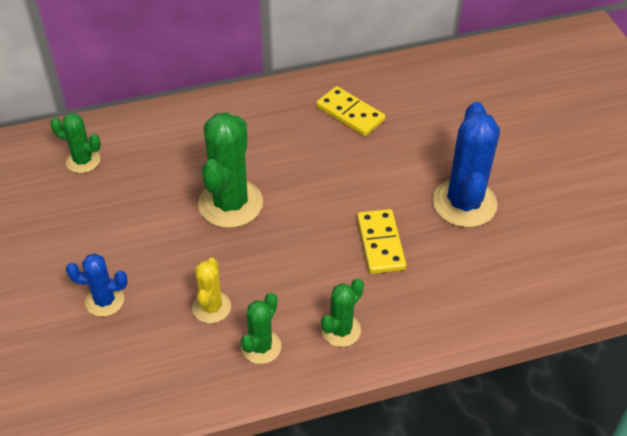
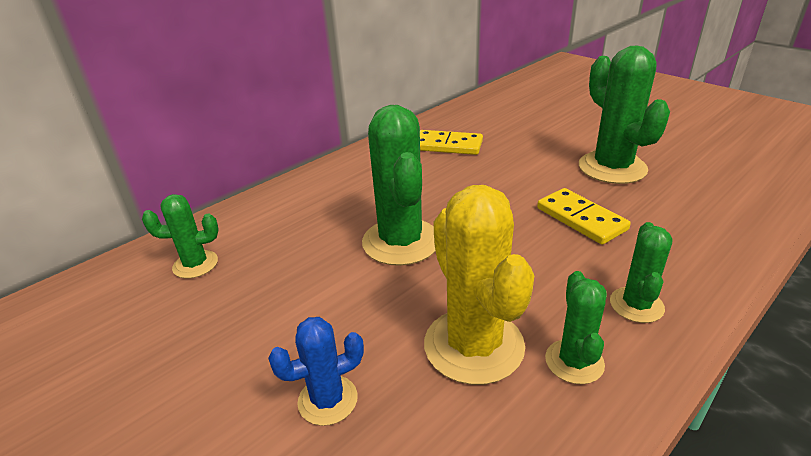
camera: 25 degrees left, 15 degrees down
yellow cactus [192,258,231,323] -> yellow cactus [424,185,534,385], size x1.82
blue cactus [432,102,500,227] -> green cactus [579,45,670,184]

